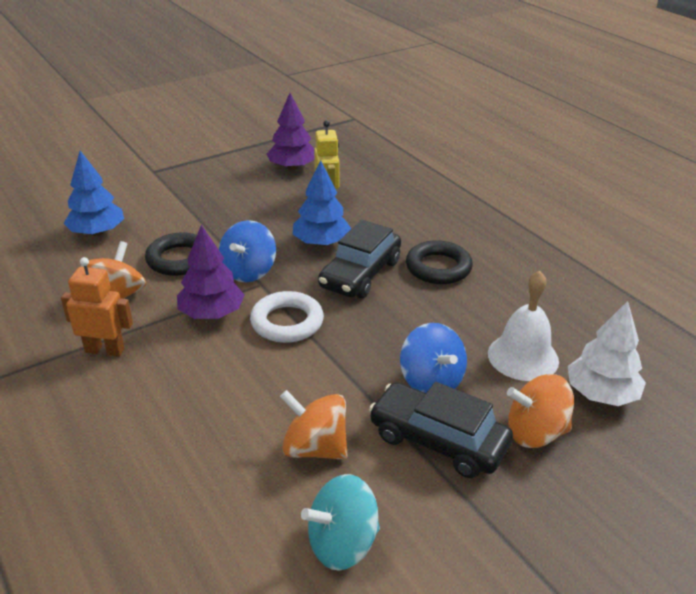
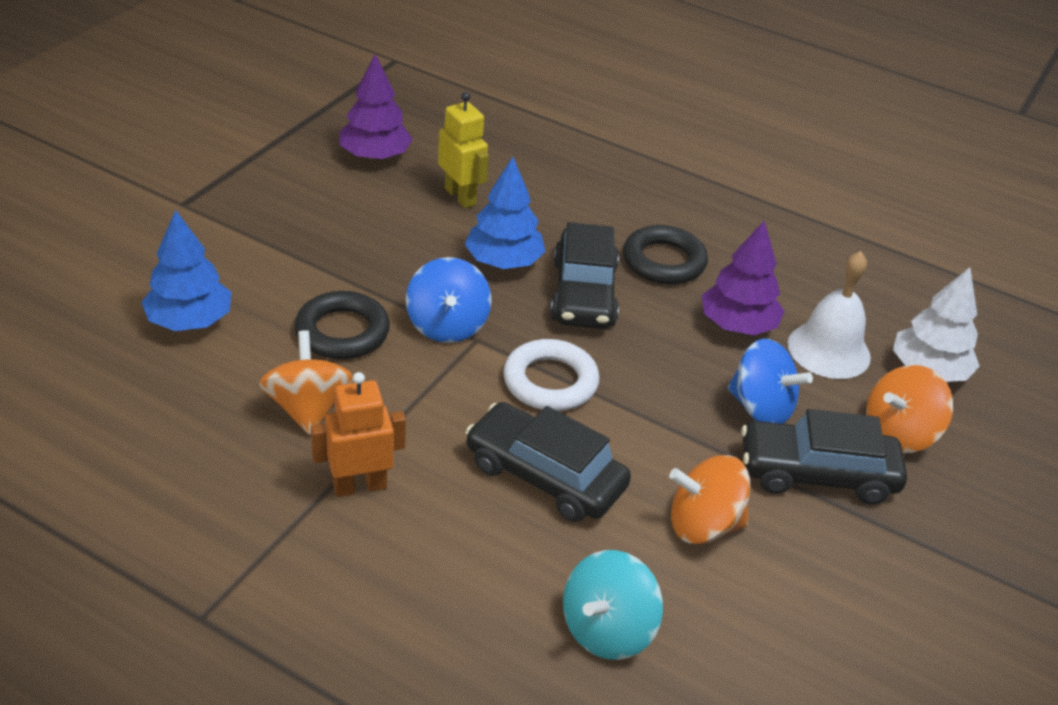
camera: 30 degrees left, 5 degrees up
purple tree [177,225,244,319] -> purple tree moved to [702,220,785,335]
turquoise spinning top [301,474,380,571] -> turquoise spinning top moved to [563,550,663,660]
none -> black car [466,402,631,522]

